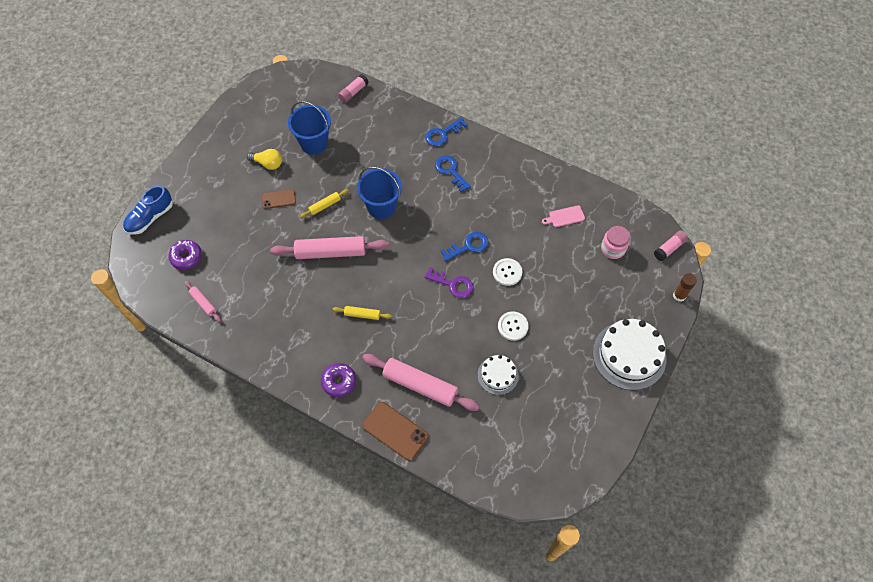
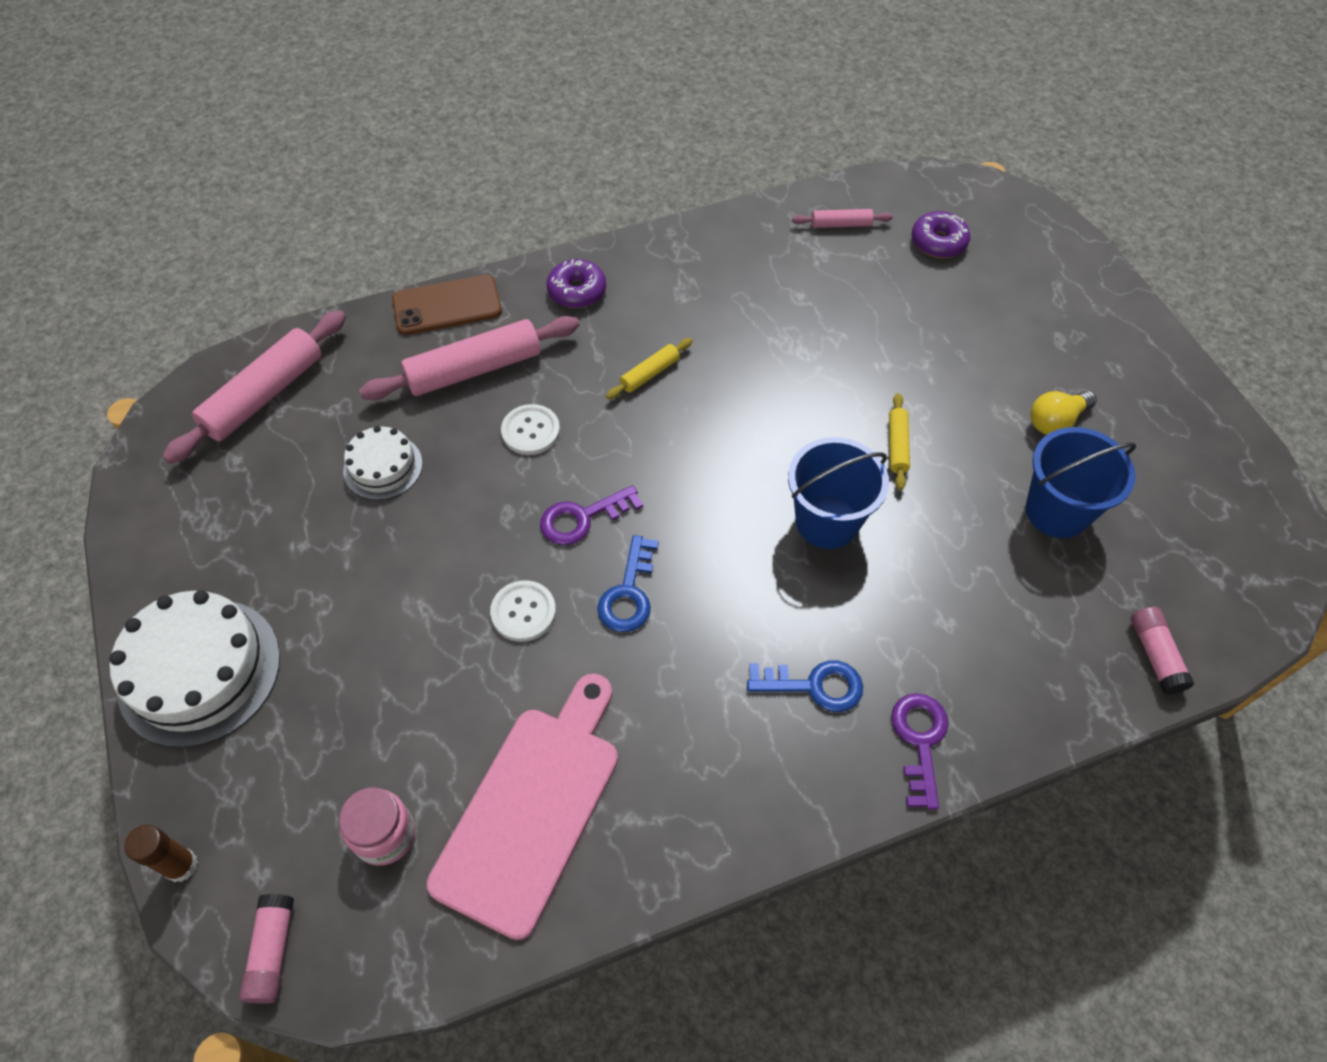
camera: 130 degrees right, 5 degrees down
blue shoe [123,185,173,235] -> none
brown phone [262,189,296,209] -> none
pink rolling pin [270,236,389,259] -> pink rolling pin moved to [163,310,346,464]
blue key [425,117,468,146] -> purple key [891,693,949,810]
white button [498,311,529,341] -> white button moved to [501,404,560,455]
pink cutting board [542,205,585,227] -> pink cutting board [427,673,618,940], size x2.49

